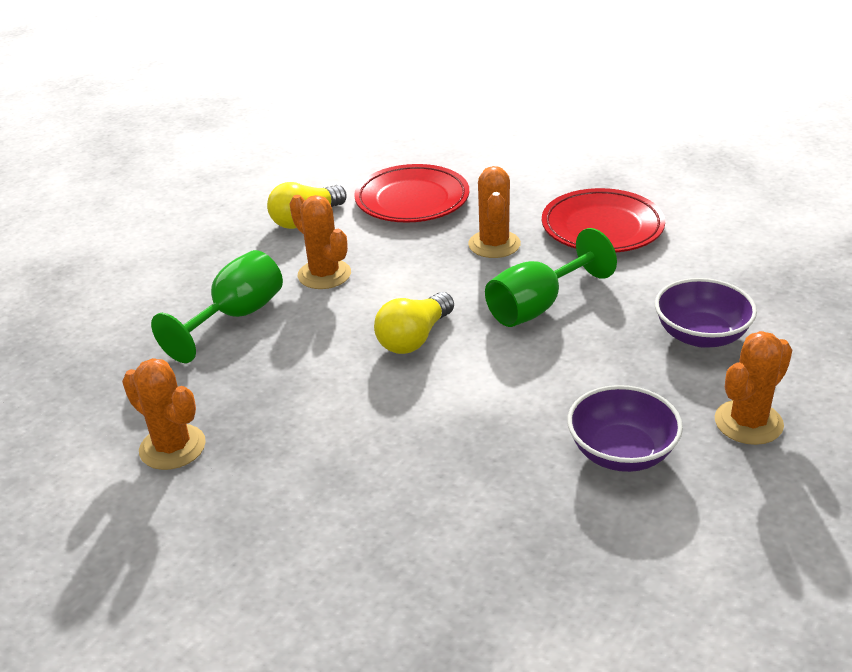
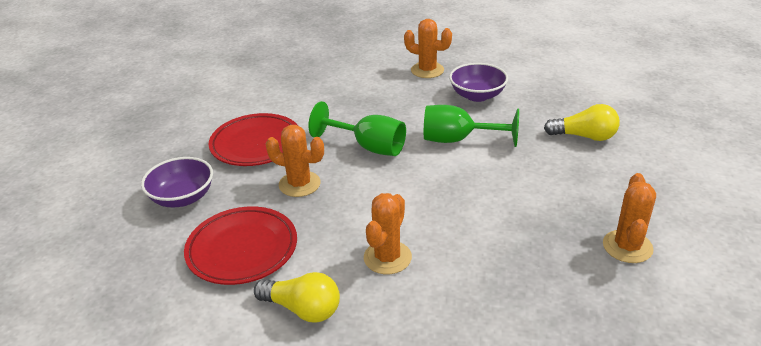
camera: 115 degrees left, 0 degrees up
green goblet [151,250,283,363] -> green goblet moved to [424,105,519,147]
yellow light bulb [374,292,454,354] -> yellow light bulb moved to [544,104,620,141]
orange cactus [468,166,521,258] -> orange cactus turned 45 degrees clockwise [266,125,324,197]
purple bowl [655,278,757,348] -> purple bowl moved to [141,157,213,207]

